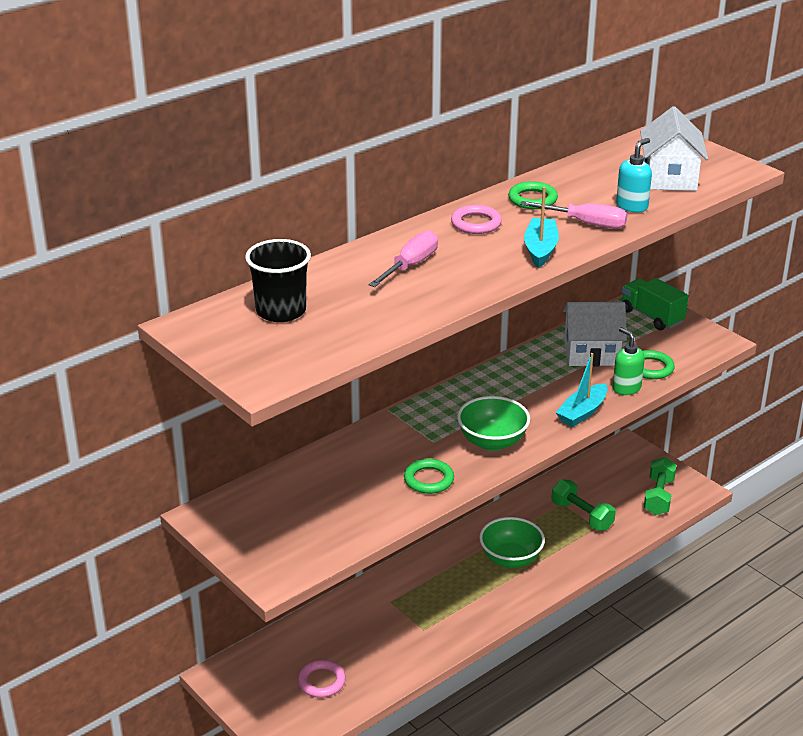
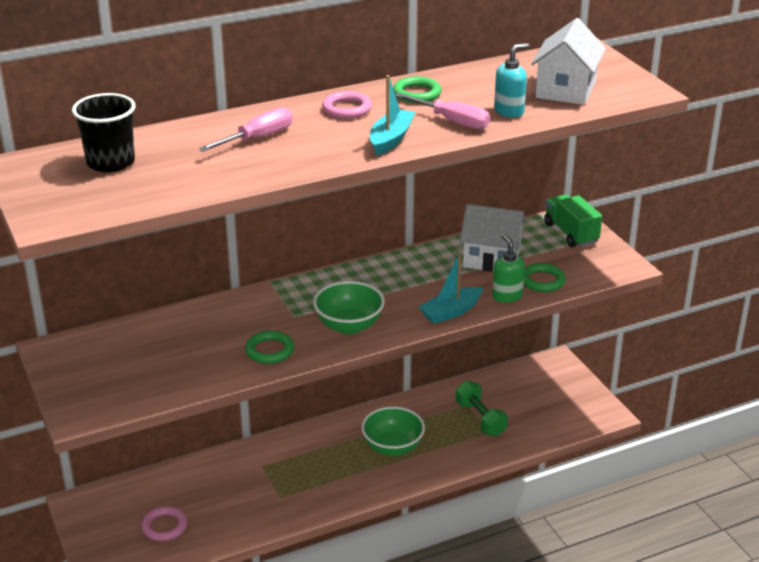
camera: 15 degrees right, 0 degrees up
green dumbbell [644,457,676,515] -> none

